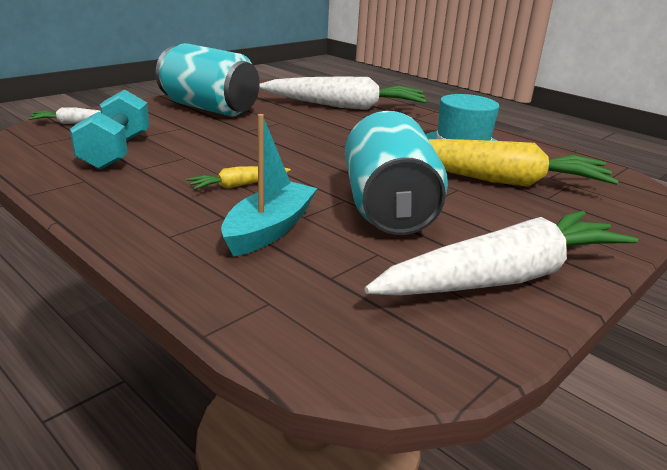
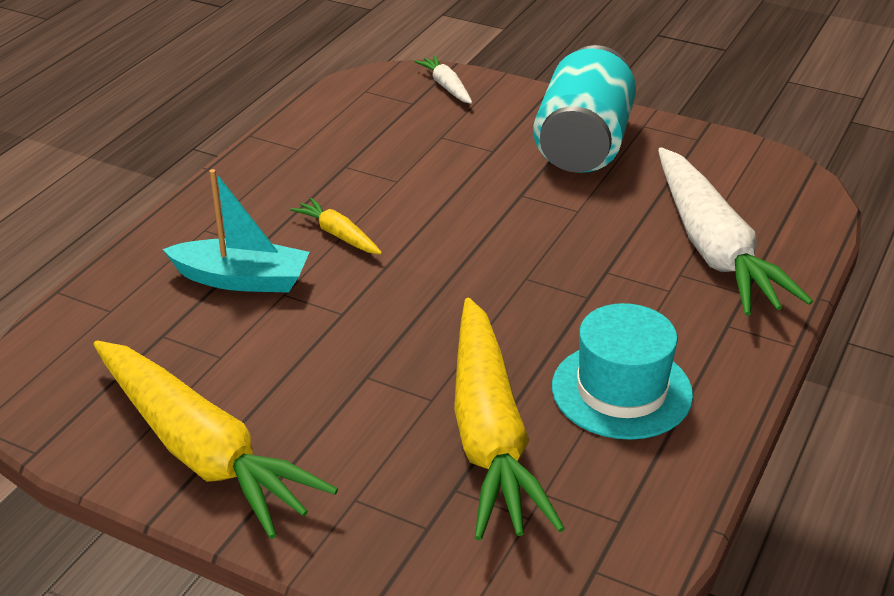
camera: 75 degrees right, 10 degrees up
turquoise dumbbell [70,89,150,170] -> none
turquoise can [345,111,448,235] -> none
white carrot [364,211,638,296] -> yellow carrot [93,340,338,539]

